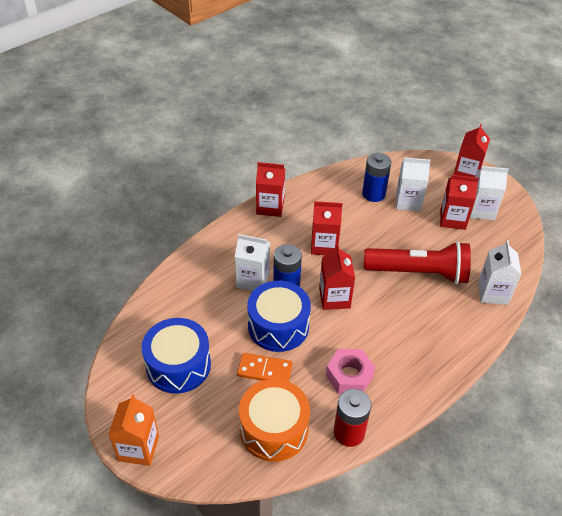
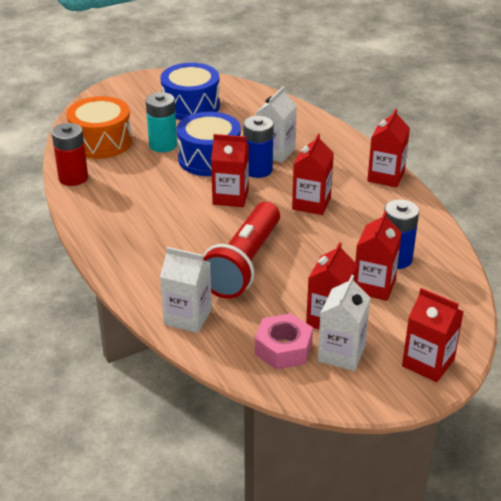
camera: 105 degrees right, 10 degrees down
orange carton [108,395,159,466] -> none
orange domino [237,353,293,382] -> turquoise battery [146,92,177,152]
pink nut [326,349,375,394] -> pink nut moved to [255,313,313,370]
white carton [396,157,431,211] -> red carton [355,211,402,301]

